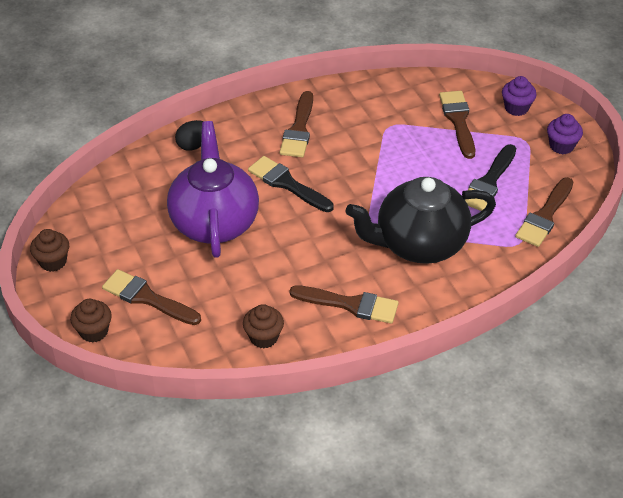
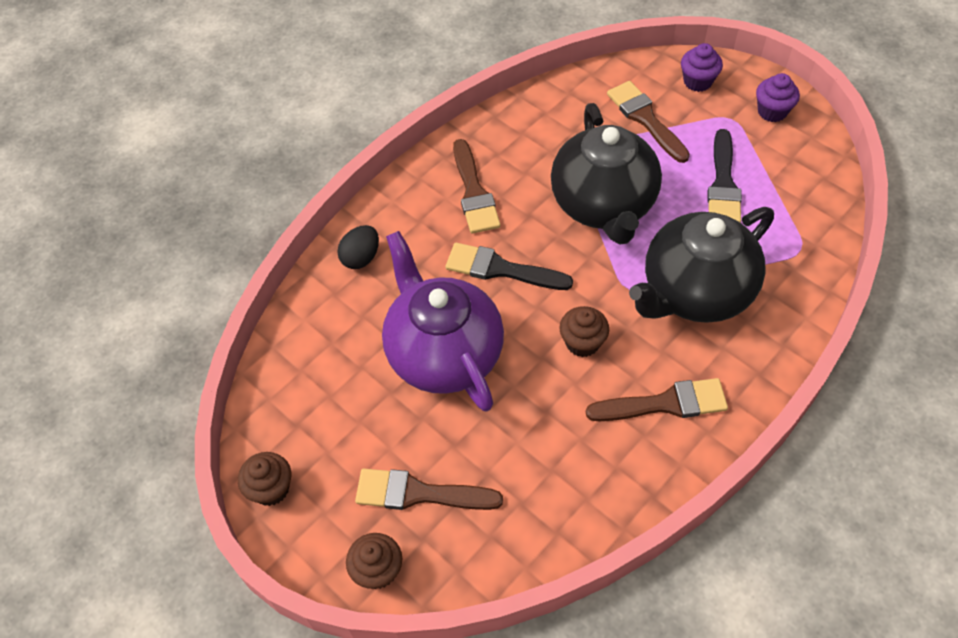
camera: 20 degrees left, 10 degrees up
brown cupcake [243,304,284,348] -> brown cupcake moved to [559,306,609,357]
brown brush [515,177,574,247] -> none
none -> black teapot [551,103,662,245]

